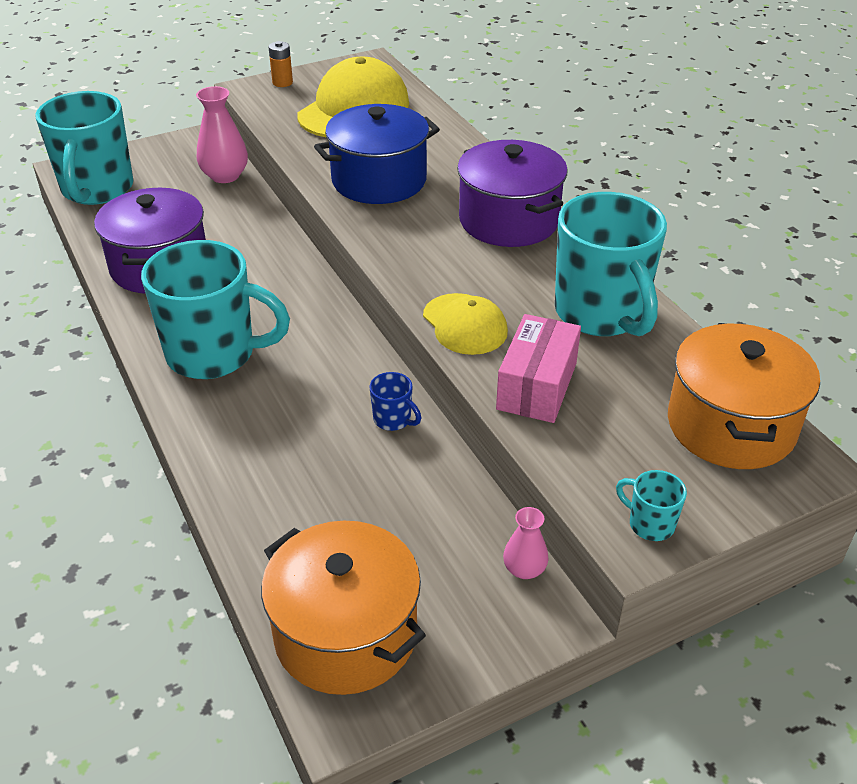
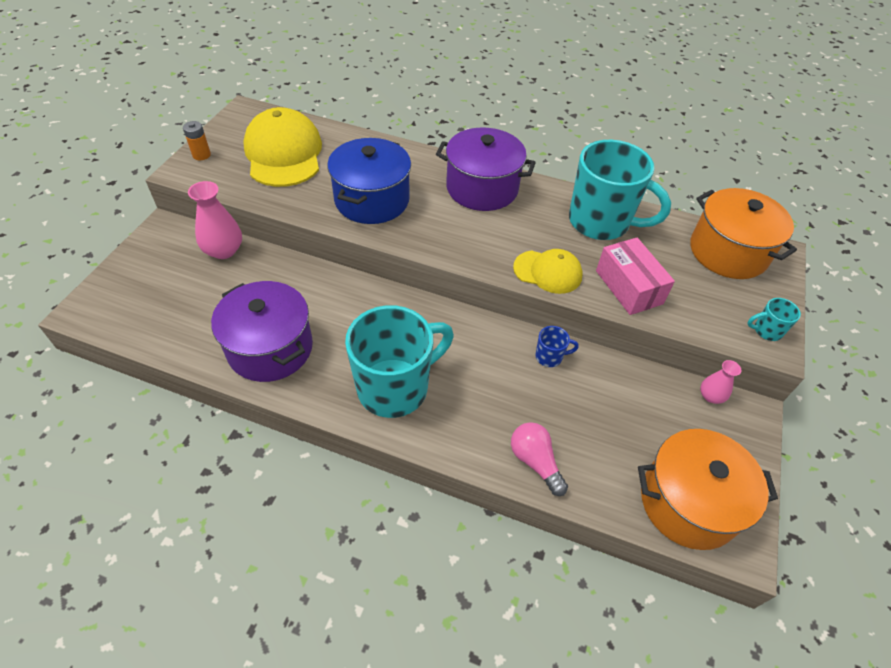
camera: 45 degrees left, 10 degrees up
turquoise mug [35,91,133,205] -> none
none -> pink light bulb [511,422,568,496]

